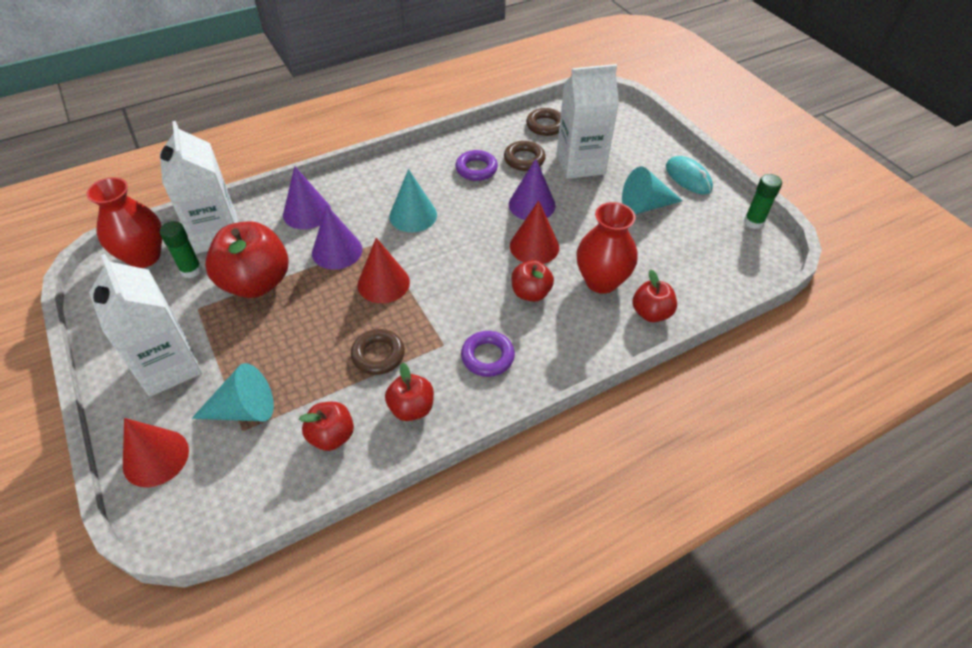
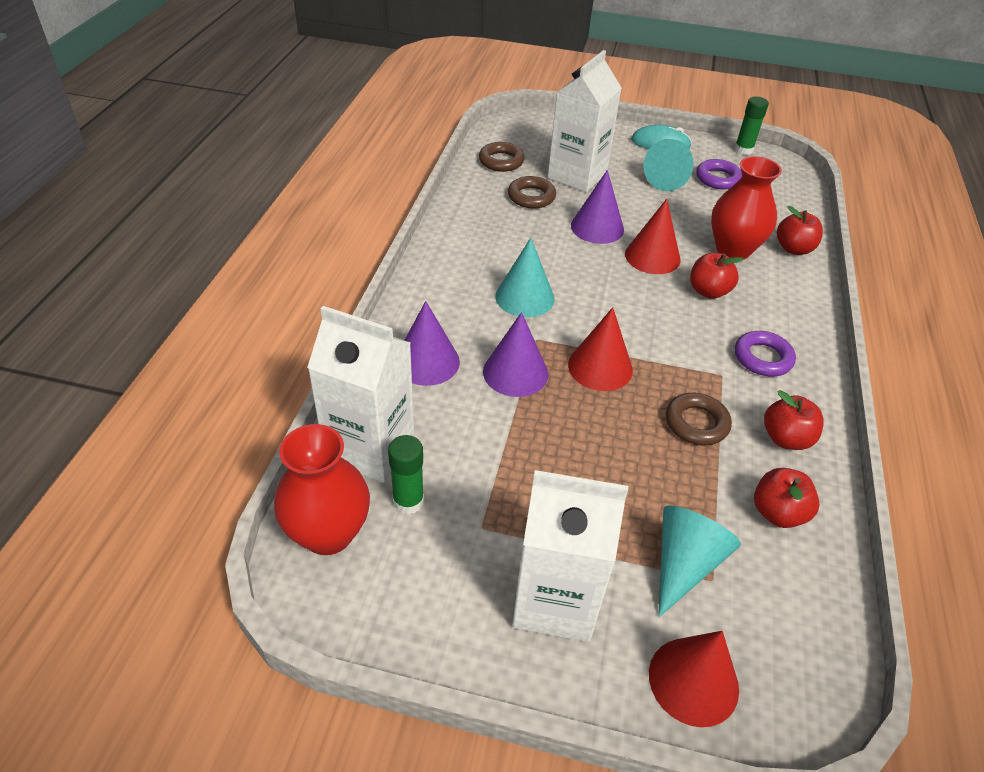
camera: 50 degrees left, 5 degrees down
red apple [205,221,289,298] -> none
purple ring [455,150,498,181] -> purple ring moved to [696,159,742,189]

